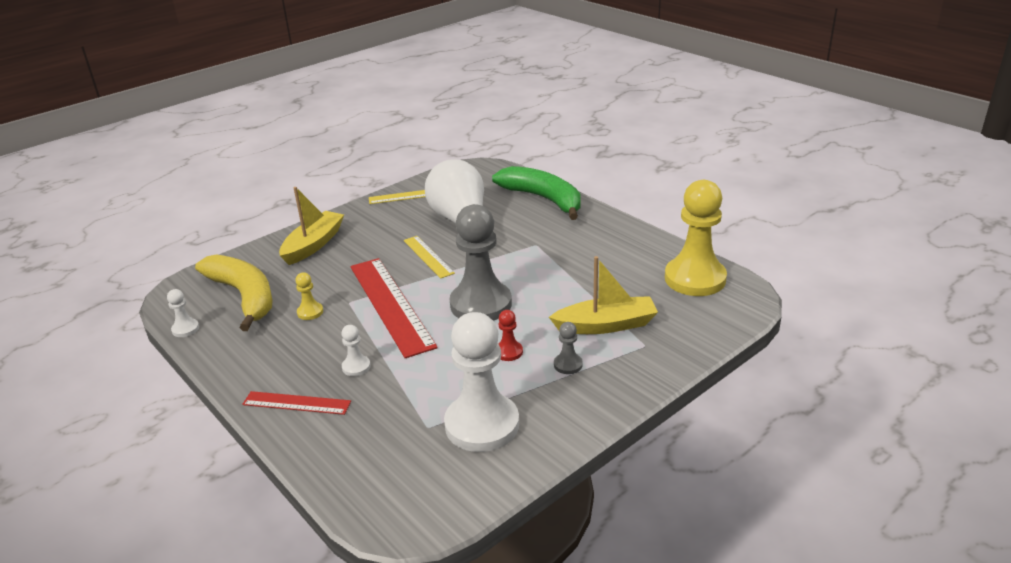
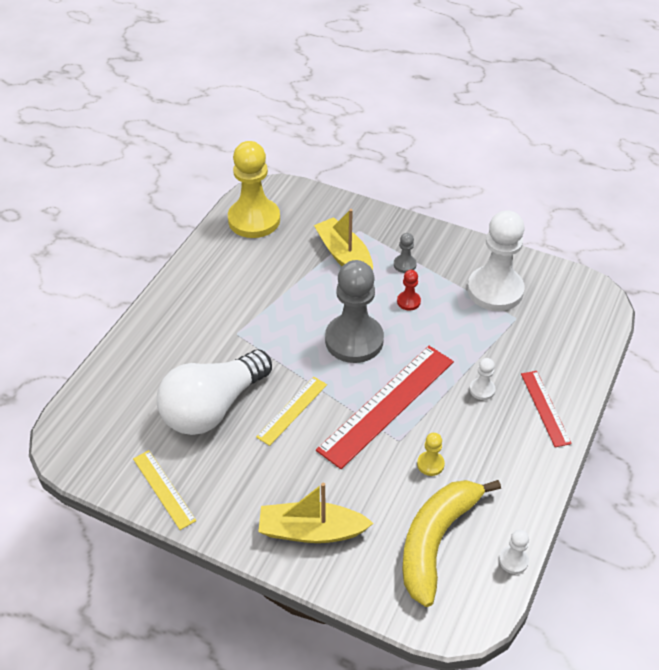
camera: 115 degrees left, 15 degrees up
green banana [492,166,581,220] -> none

